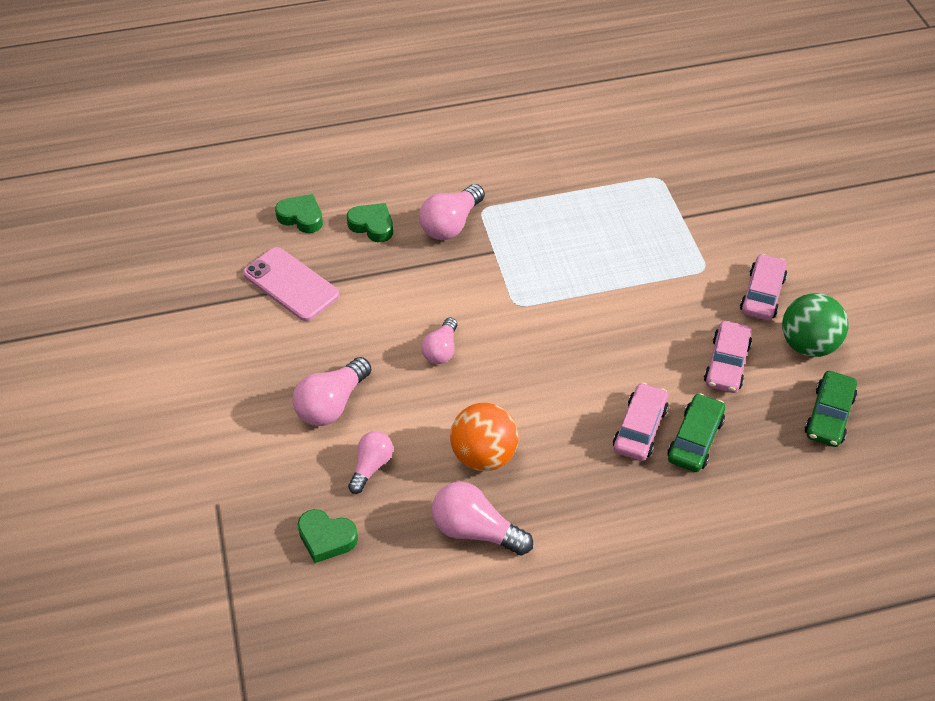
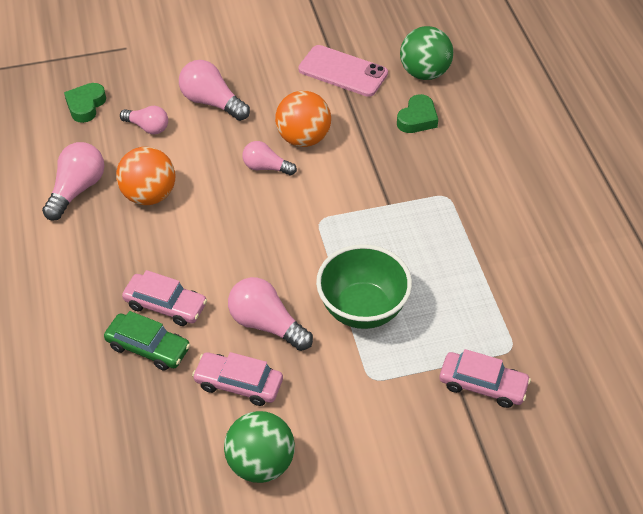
camera: 90 degrees right, 0 degrees up
pink phone [243,247,340,321] -> pink phone turned 75 degrees clockwise [298,45,388,97]
green heart [275,194,323,233] -> green ball [400,26,453,80]
pink light bulb [419,184,485,240] -> pink light bulb moved to [228,277,313,351]
pink car [740,254,787,321] -> pink car moved to [439,349,531,408]
green car [804,371,857,447] -> none
none -> orange ball [275,91,331,147]
none -> green bowl [316,244,412,329]

